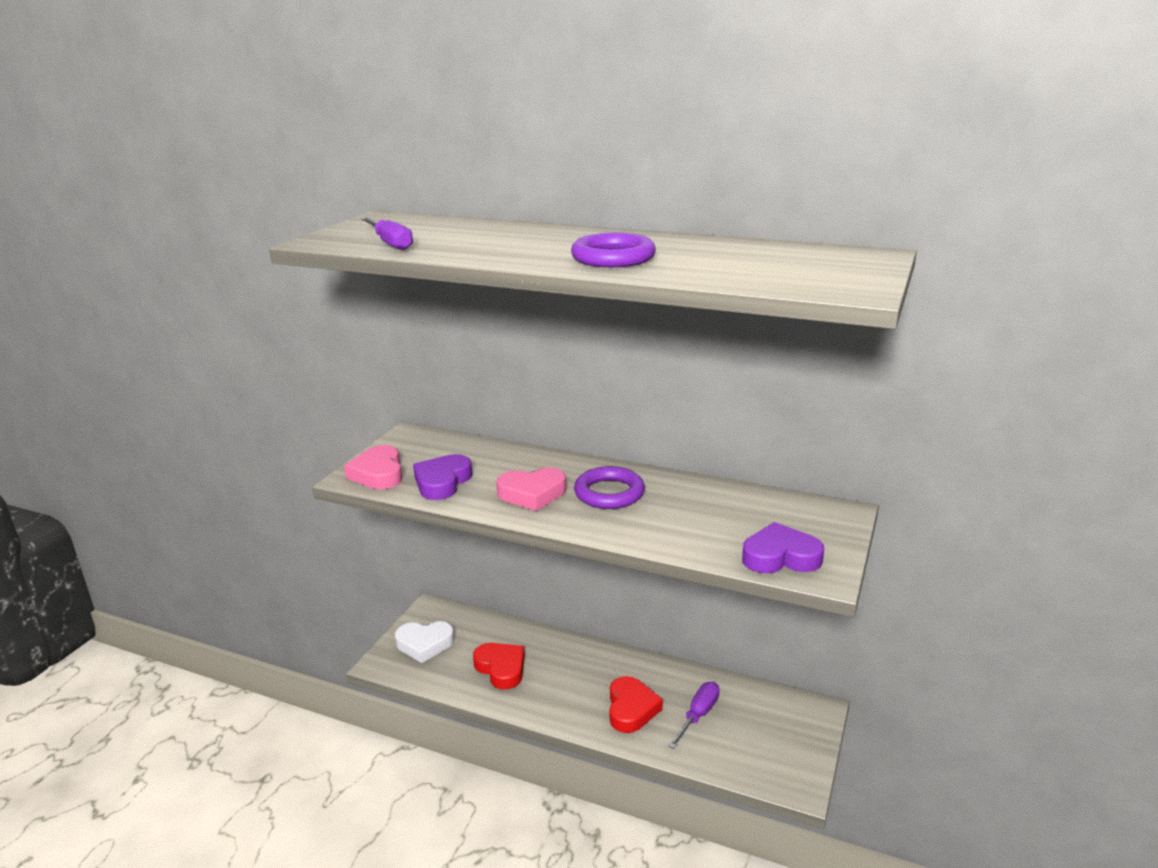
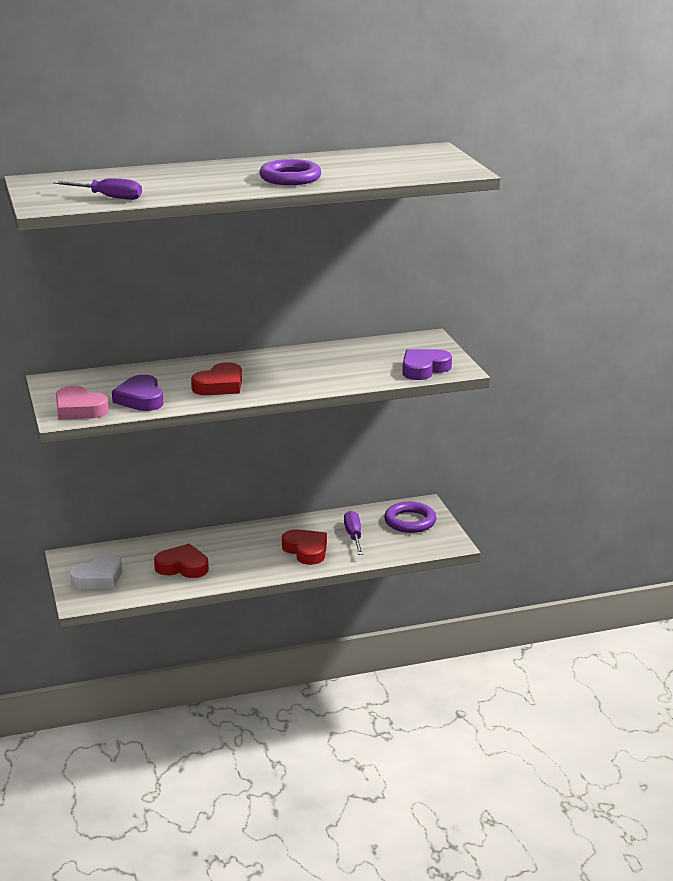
camera: 40 degrees left, 0 degrees up
pink heart [496,467,566,511] -> red heart [191,362,242,395]
purple ring [574,466,645,509] -> purple ring moved to [384,502,436,533]

